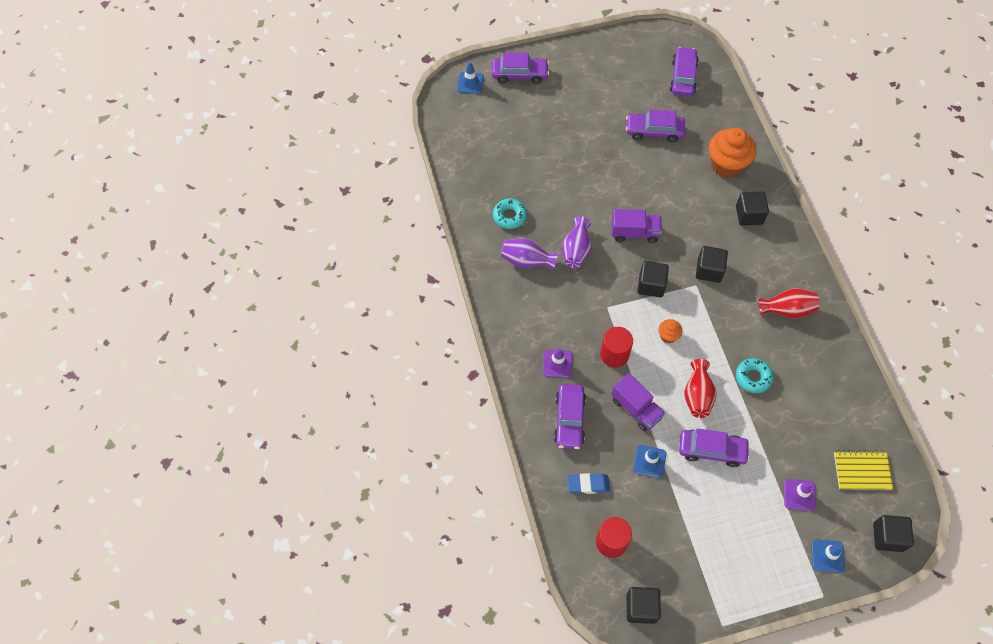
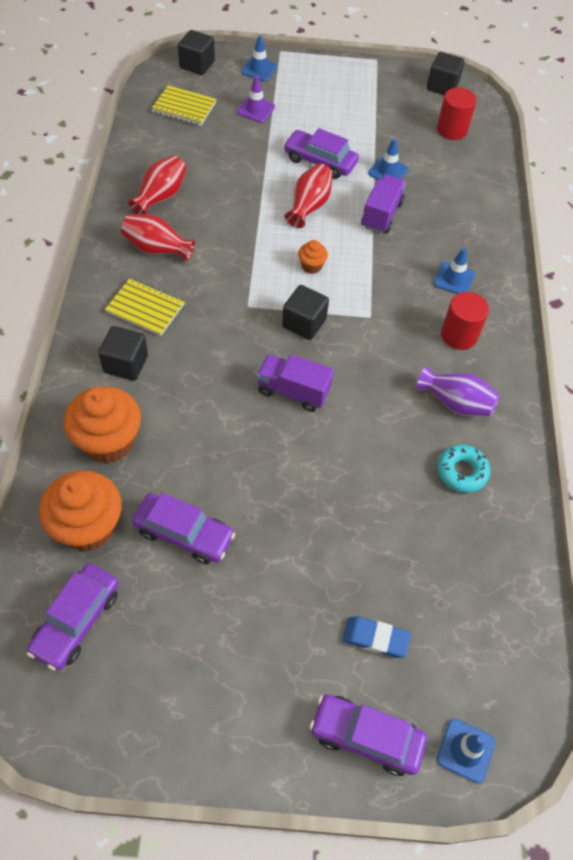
camera: 165 degrees left, 5 degrees down
purple traffic cone [543,348,572,378] -> blue traffic cone [434,248,475,294]
purple car [554,384,586,449] -> none
purple vase [562,216,591,268] -> none
blue eraser [567,473,610,494] -> blue eraser moved to [342,616,411,658]
red cylinder [600,327,633,367] -> red cylinder moved to [441,292,489,350]
purple truck [611,373,665,431] -> purple truck turned 45 degrees clockwise [361,174,406,233]
black cube [696,246,728,283] -> none
turquoise donut [736,358,773,393] -> none
none -> orange cupcake [39,470,122,552]
none -> yellow notebook [105,278,185,336]
none -> red vase [128,155,186,214]

